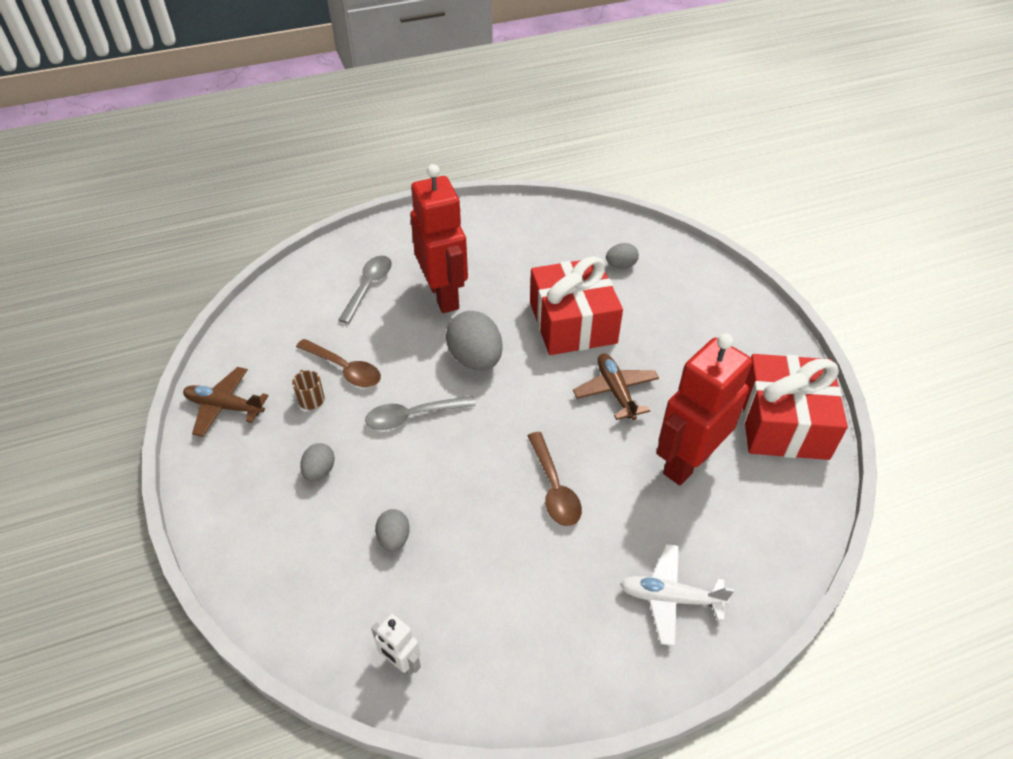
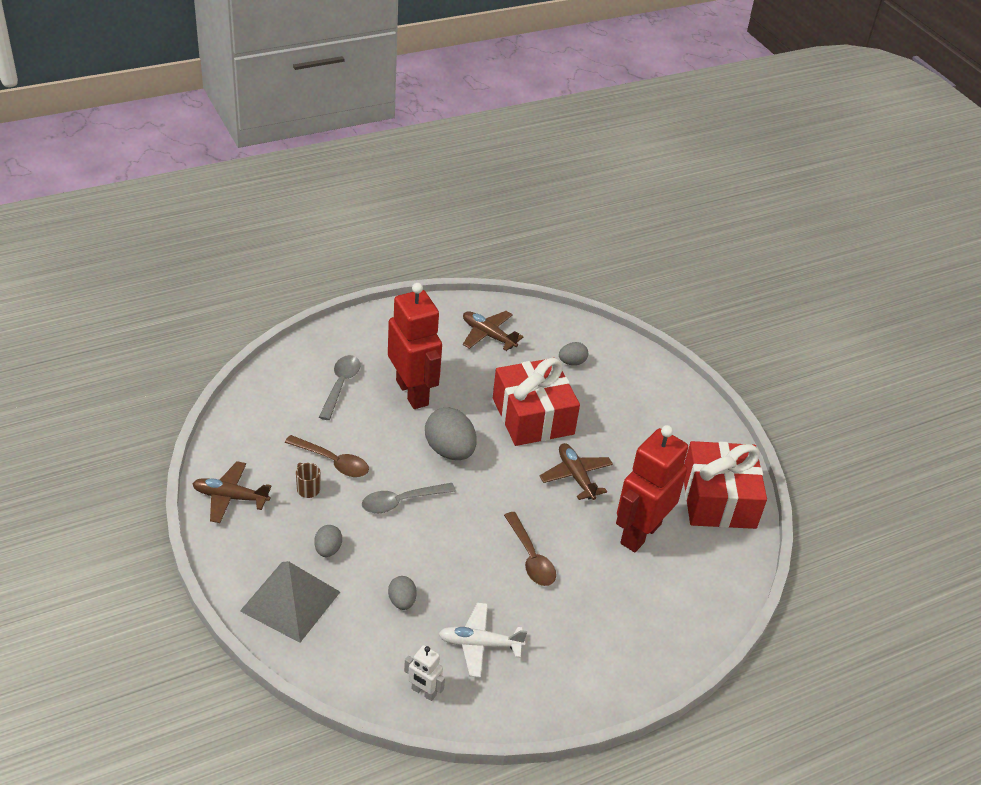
camera: 10 degrees left, 5 degrees down
white plane [620,544,734,646] -> white plane moved to [439,603,527,678]
none -> grey pyramid [240,561,340,643]
none -> brown plane [463,311,523,351]

